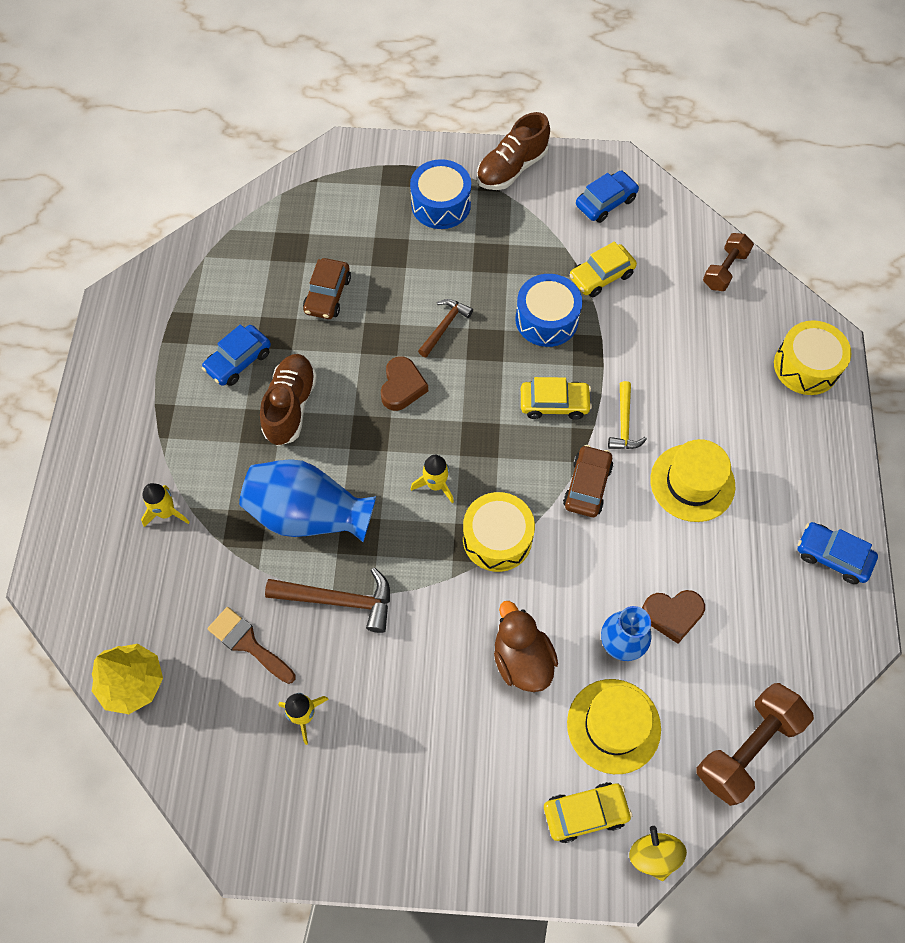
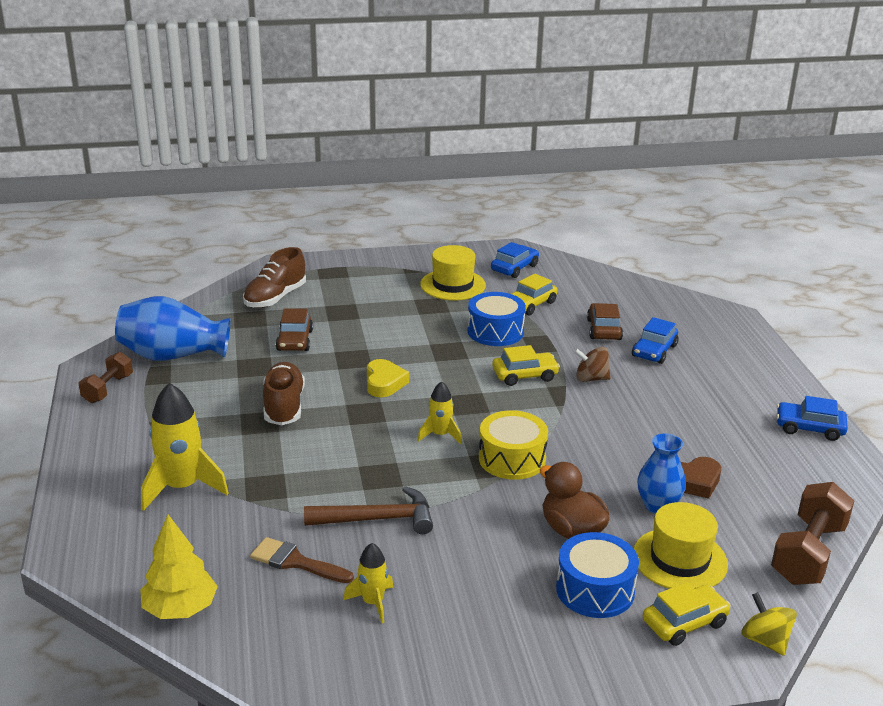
camera: 15 degrees left, 35 degrees down
yellow rocket [141,483,190,527] -> yellow rocket [141,383,229,511], size x1.81
blue car [202,324,271,386] -> blue car moved to [632,317,679,364]
blue vase [239,459,376,542] -> blue vase moved to [115,296,231,361]
brown heart [381,356,428,411] -> yellow heart [367,359,409,397]
blue drum [410,159,471,229] -> blue drum moved to [556,532,639,618]
brown hammer [418,299,473,358] -> none
brown shoe [477,112,550,190] -> brown shoe moved to [243,247,306,308]
brown car [563,445,613,517] -> brown car moved to [587,303,623,340]
yellow hammer [608,381,647,449] -> brown spinning top [574,347,611,382]
yellow hat [650,439,735,522] -> yellow hat moved to [420,245,486,300]
brown dumbbell [703,233,754,291] -> brown dumbbell moved to [79,352,133,403]
yellow drum [774,320,851,395] -> none

